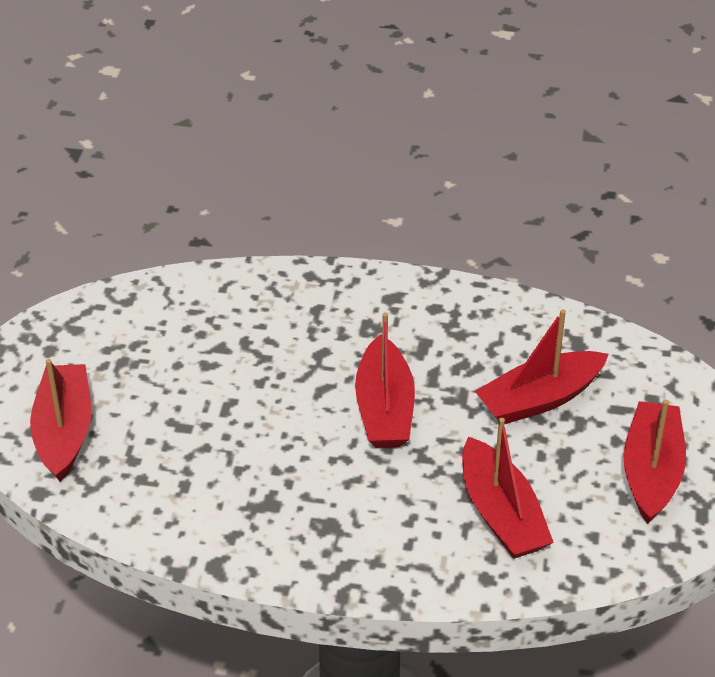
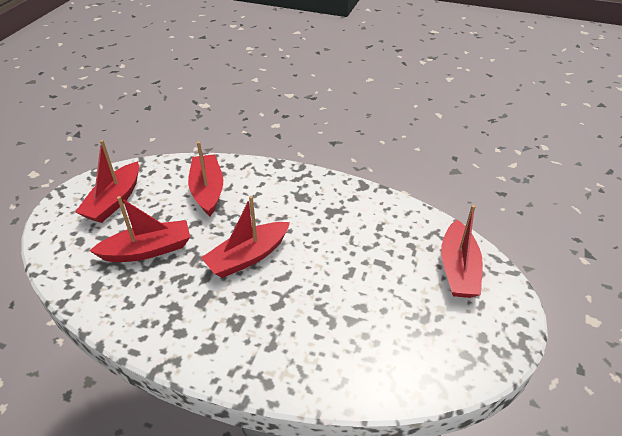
camera: 170 degrees left, 0 degrees up
red boat [355,313,415,448] -> red boat turned 135 degrees counterclockwise [201,196,290,278]

